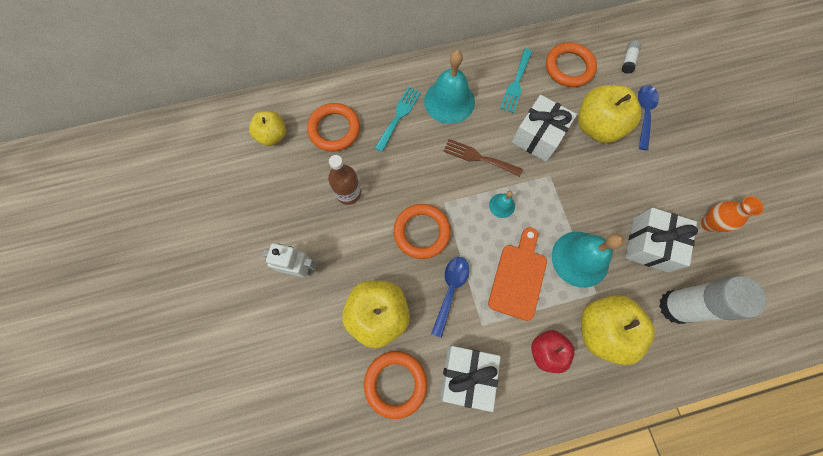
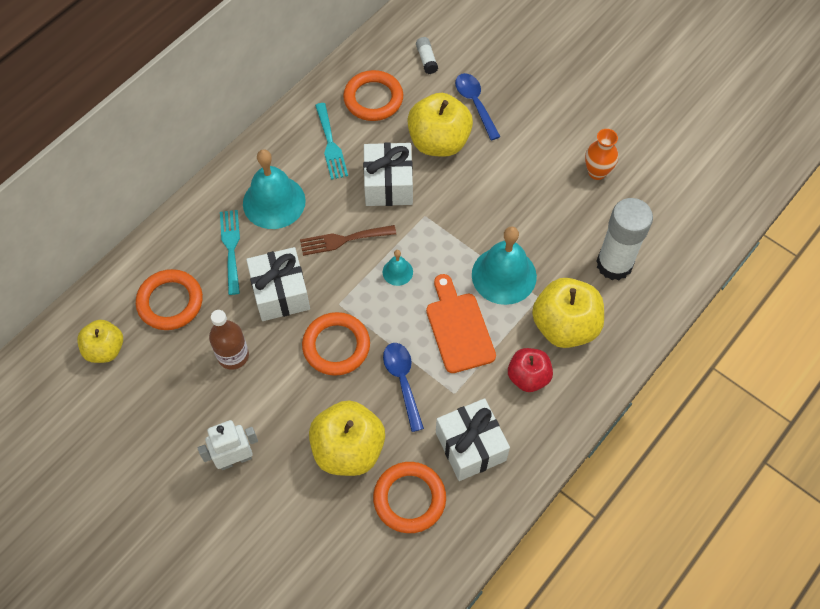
camera: 35 degrees left, 10 degrees down
white gift [625,208,698,272] -> white gift moved to [246,247,310,321]

